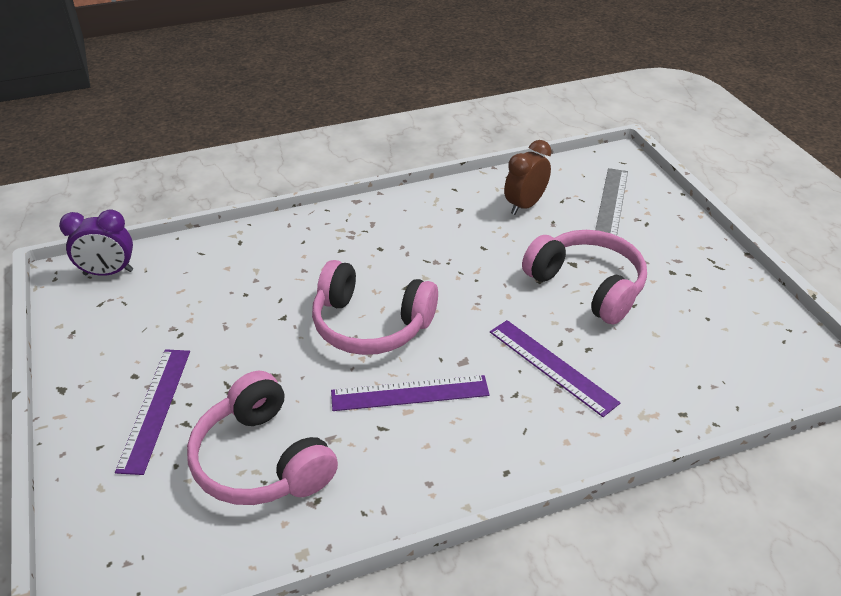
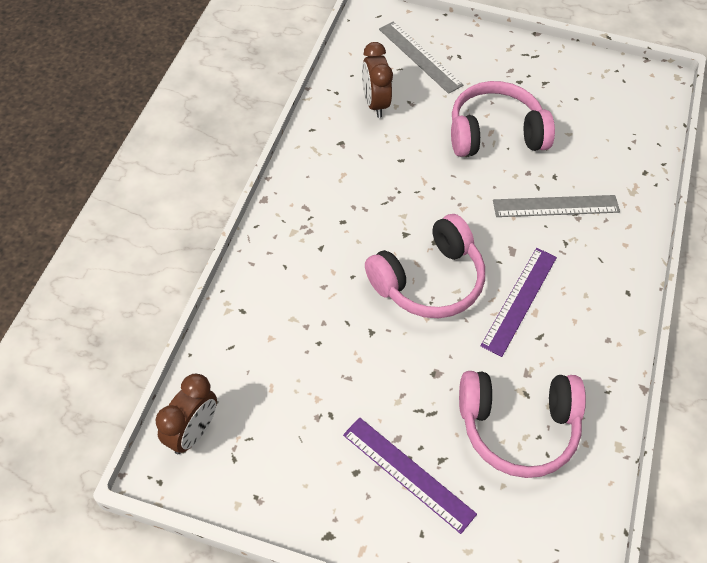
camera: 55 degrees left, 15 degrees up
purple clock [59,210,133,276] -> brown clock [155,374,217,454]
purple ruler [490,320,620,417] -> grey ruler [493,195,620,217]

